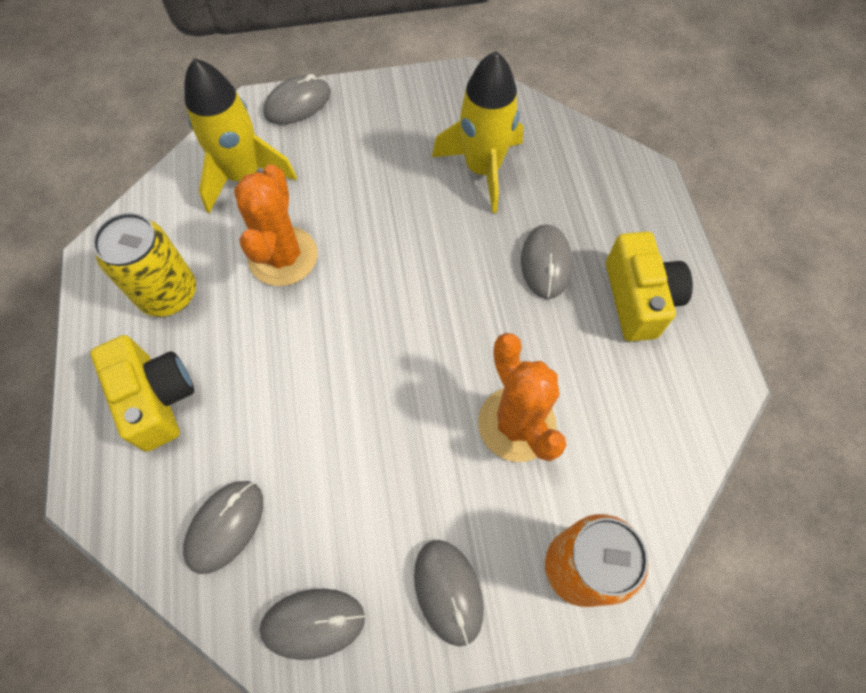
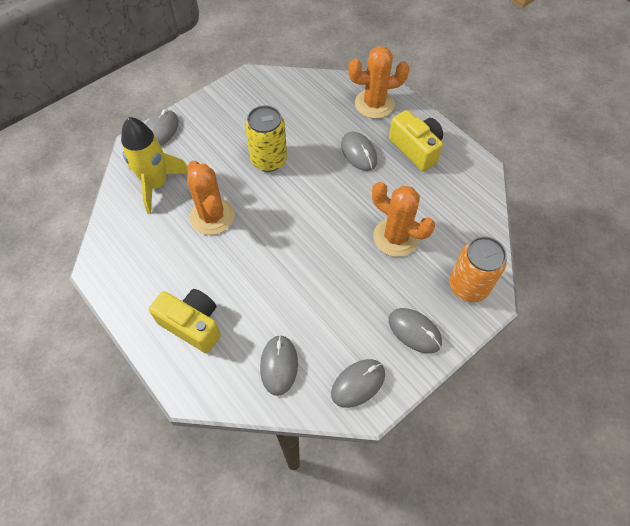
camera: 30 degrees left, 5 degrees down
yellow can [93,213,196,317] -> yellow can moved to [245,105,287,172]
yellow rocket [432,51,523,213] -> none
none -> orange cactus [348,46,410,119]

